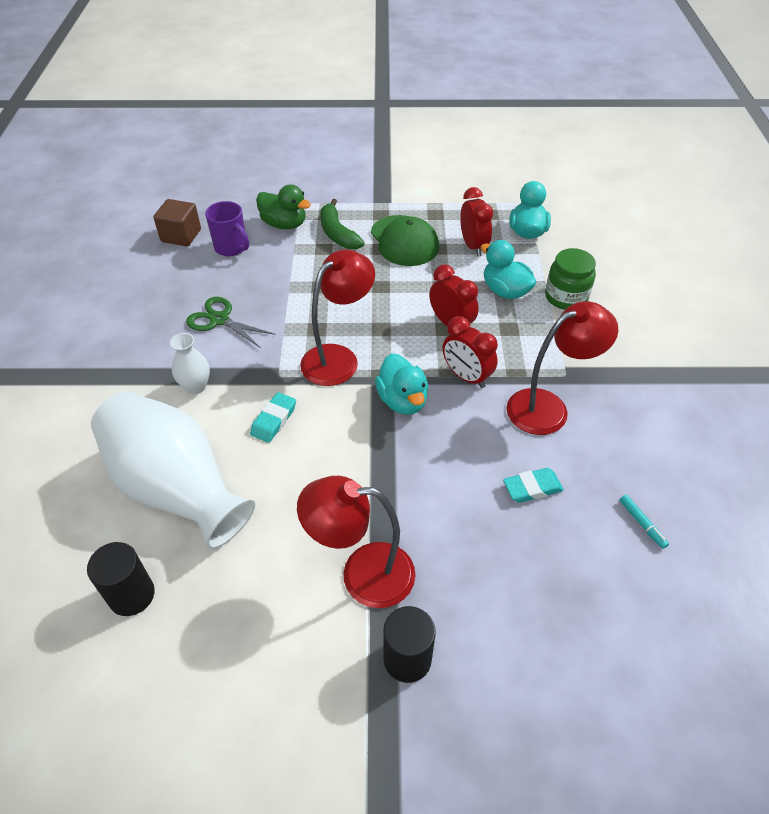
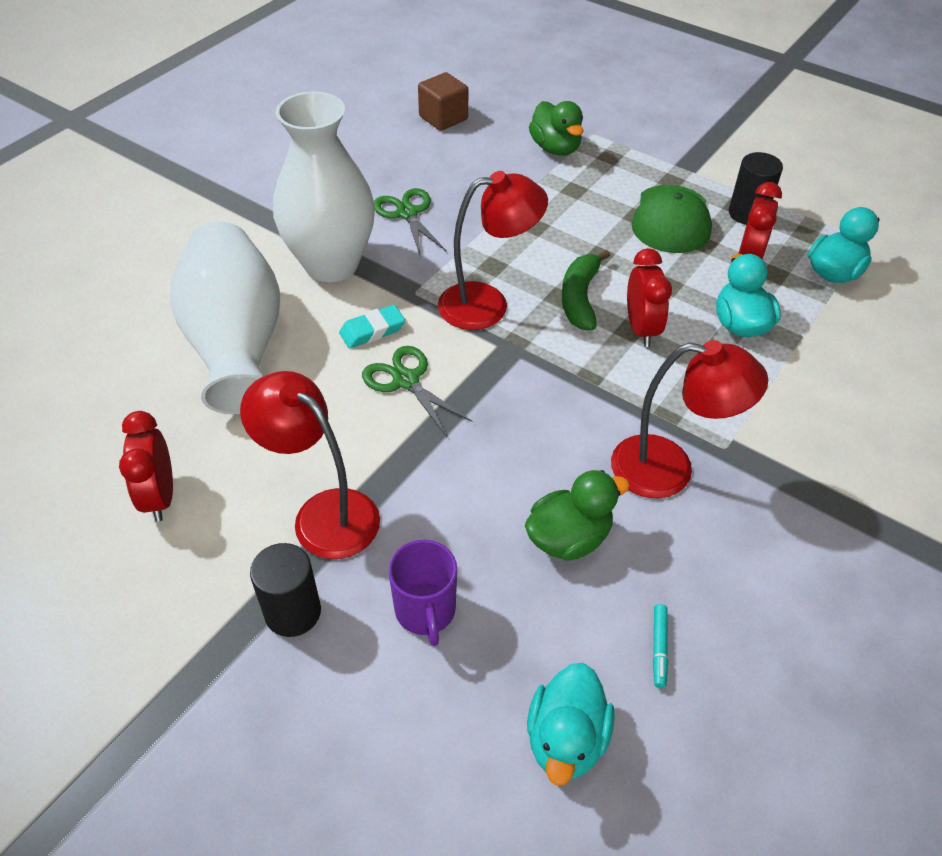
camera: 35 degrees right, 0 degrees up
black cylinder [87,542,155,616] -> black cylinder moved to [729,152,783,225]
white vase [170,333,210,394] -> white vase [273,91,375,282], size x2.35
purple mug [205,201,249,256] -> purple mug moved to [388,540,457,646]
green banana [320,199,364,249] -> green banana moved to [562,250,610,330]
turquoise duck [375,353,429,415] -> turquoise duck moved to [527,663,615,786]
red clock [443,316,498,388] -> red clock moved to [119,411,173,522]
turquoise eraser [503,468,564,503] -> green duck [525,470,630,561]
green jar [545,248,596,310] -> none
none -> green scissors [362,346,473,437]

